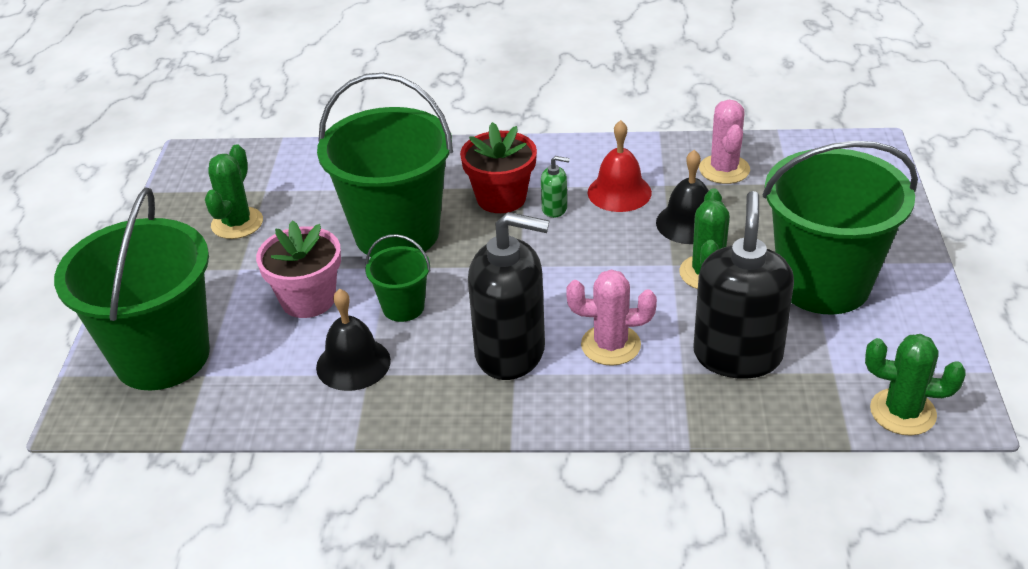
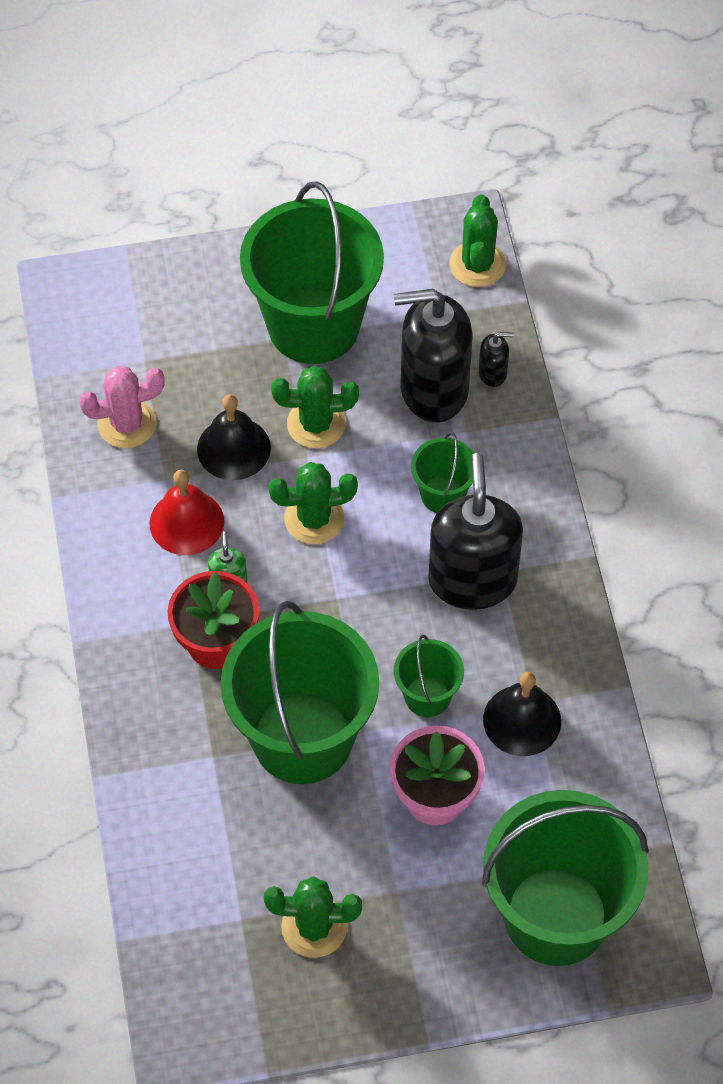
camera: 105 degrees left, 20 degrees up
pink cactus [566,269,657,366] -> green bucket [411,432,474,513]
none -> green cactus [268,462,358,544]
none -> black soap dispenser [479,332,514,387]

